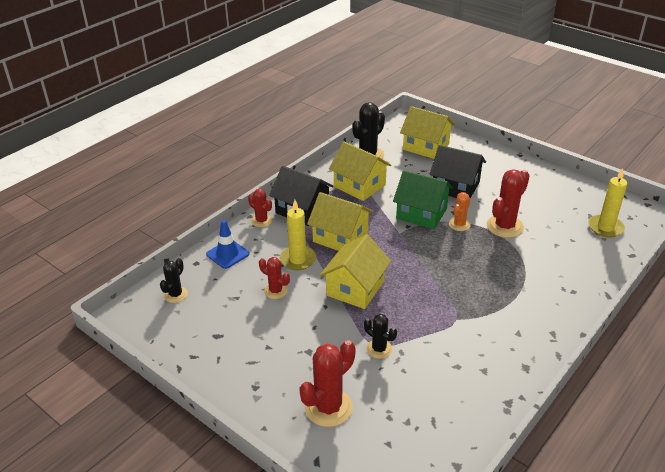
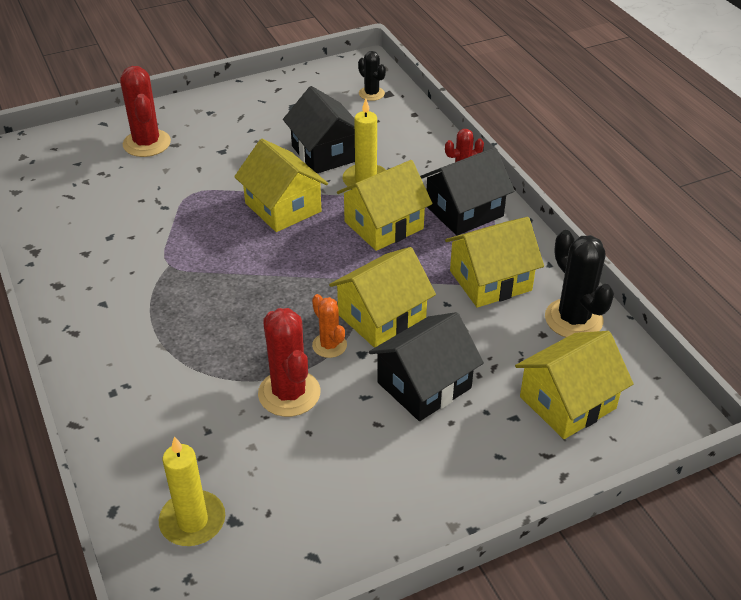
camera: 115 degrees right, 5 degrees up
blue traffic cone [206,220,249,269] -> none
red cactus [259,257,290,299] -> black house [283,86,355,173]
black cactus [364,314,397,359] -> none
green house [393,170,453,229] -> yellow house [329,247,436,348]

